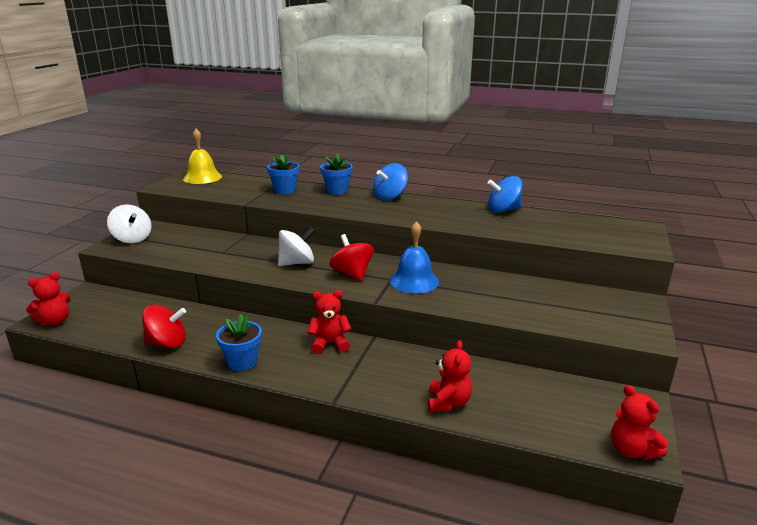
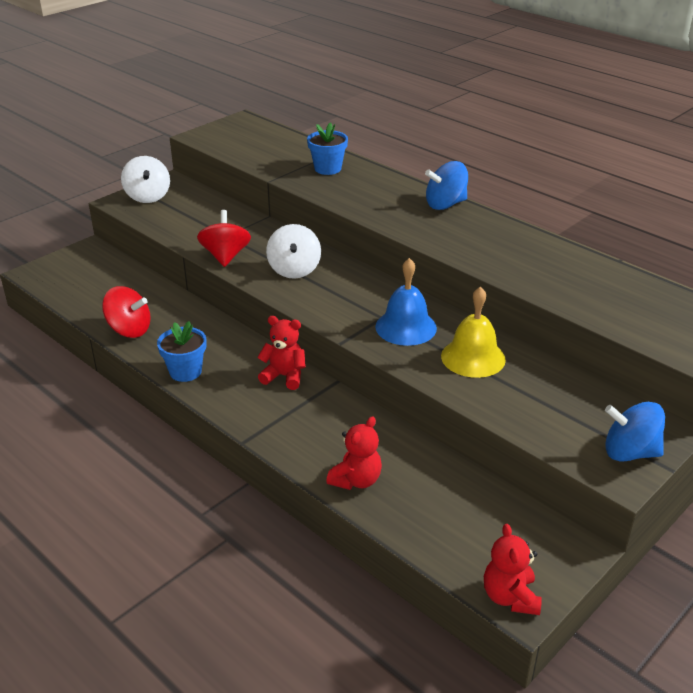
camera: 25 degrees right, 10 degrees up
red teddy bear [26,272,71,326] -> none
yellow bell [183,129,222,184] -> yellow bell moved to [441,286,506,378]
white spinning top [278,227,315,266] -> white spinning top turned 90 degrees clockwise [266,224,321,279]
blue flower pot [320,153,353,195] -> none
red spinning top [329,234,374,281] -> red spinning top moved to [197,210,251,267]
blue spinning top [488,176,523,213] -> blue spinning top moved to [605,402,665,462]

